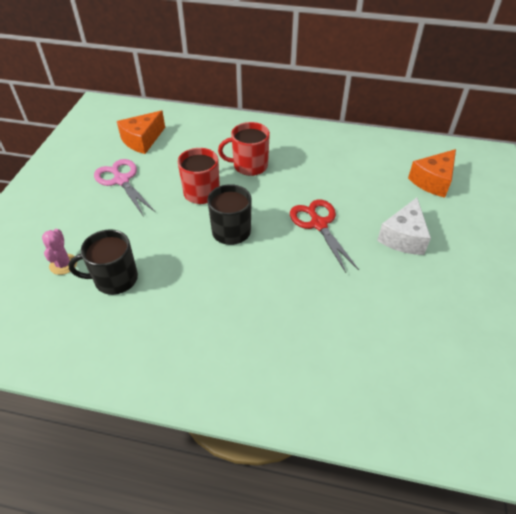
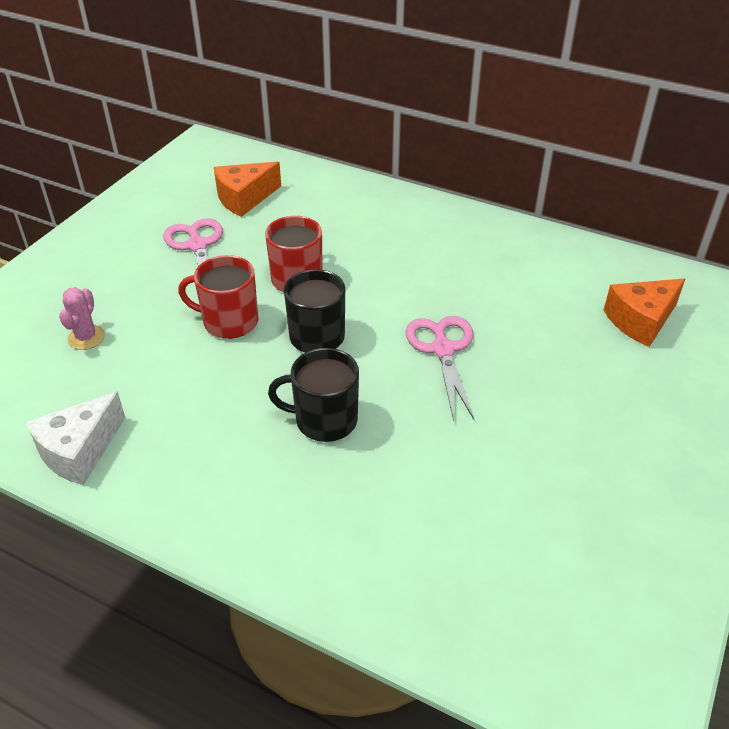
camera: 15 degrees right, 5 degrees down
black mug [68,229,138,295] -> black mug moved to [268,348,359,442]
red mug [218,122,270,176] -> red mug moved to [178,255,258,339]
red scissors [290,200,359,273] -> pink scissors [406,316,475,421]
white cheese [377,198,431,255] -> white cheese moved to [26,392,125,485]

